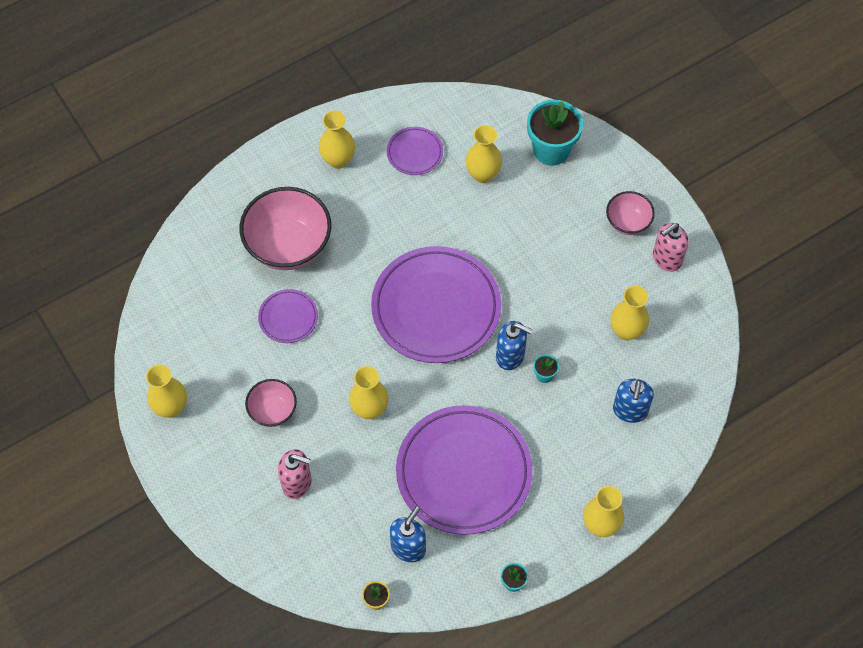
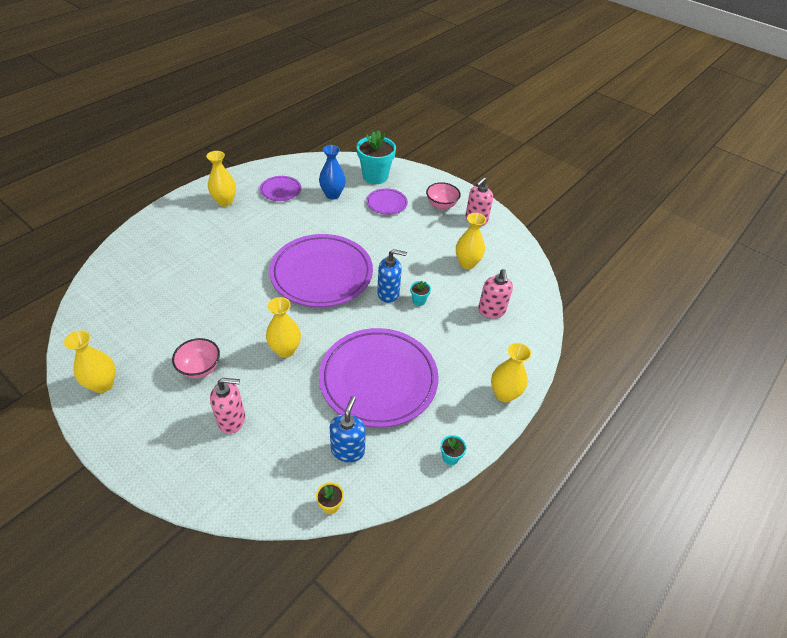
camera: 20 degrees left, 15 degrees down
pink bowl [239,187,331,270] -> none
purple plate [258,289,318,343] -> purple plate moved to [366,188,408,215]
yellow vase [465,125,502,183] -> blue vase [319,145,346,200]
blue soap dispenser [613,379,654,423] -> pink soap dispenser [478,269,513,319]

